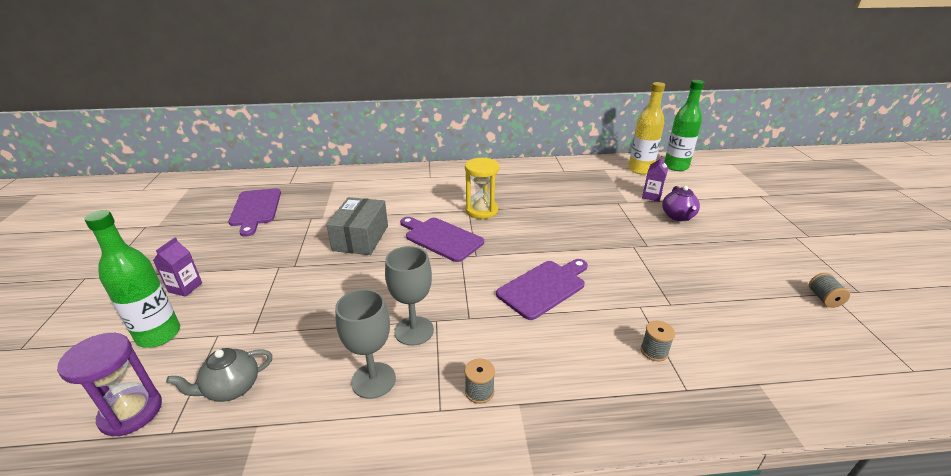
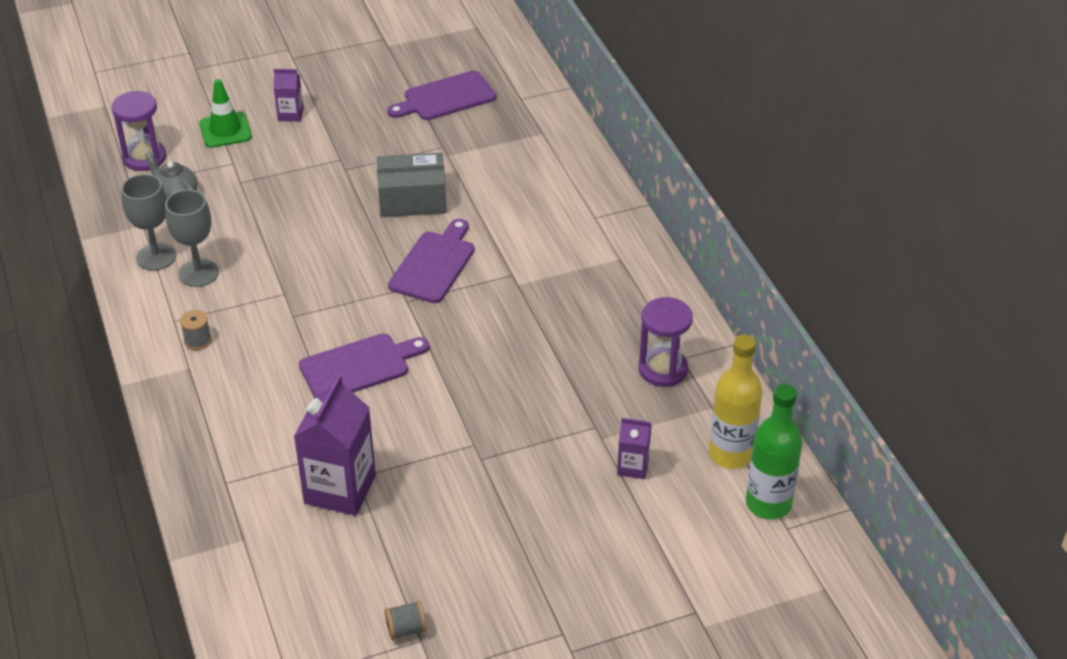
camera: 75 degrees right, 10 degrees up
green bottle [85,210,180,348] -> green traffic cone [199,79,252,148]
grey goblet [385,246,434,346] -> grey goblet moved to [121,174,176,271]
yellow hourglass [465,157,500,219] -> none
purple cutting board [496,259,588,320] -> purple cutting board turned 60 degrees counterclockwise [299,333,429,398]
grey spool [641,321,675,362] -> none
purple teapot [662,186,700,221] -> none
none -> purple carton [294,375,376,516]
none -> purple hourglass [638,297,693,387]

